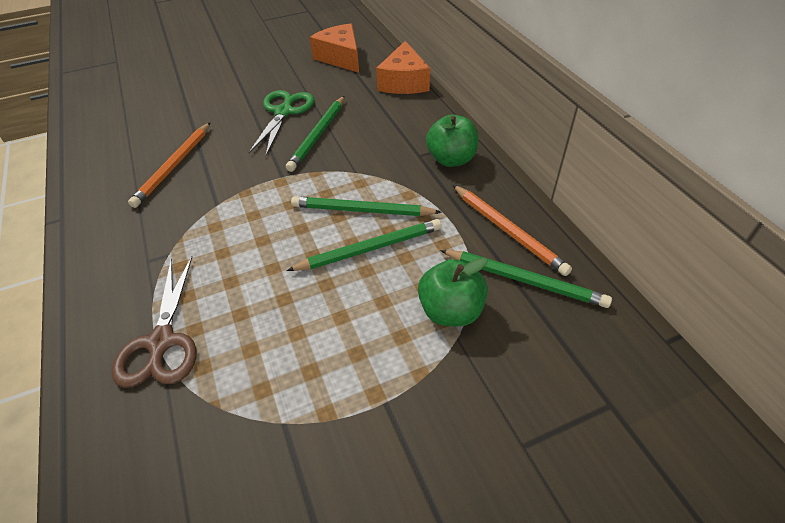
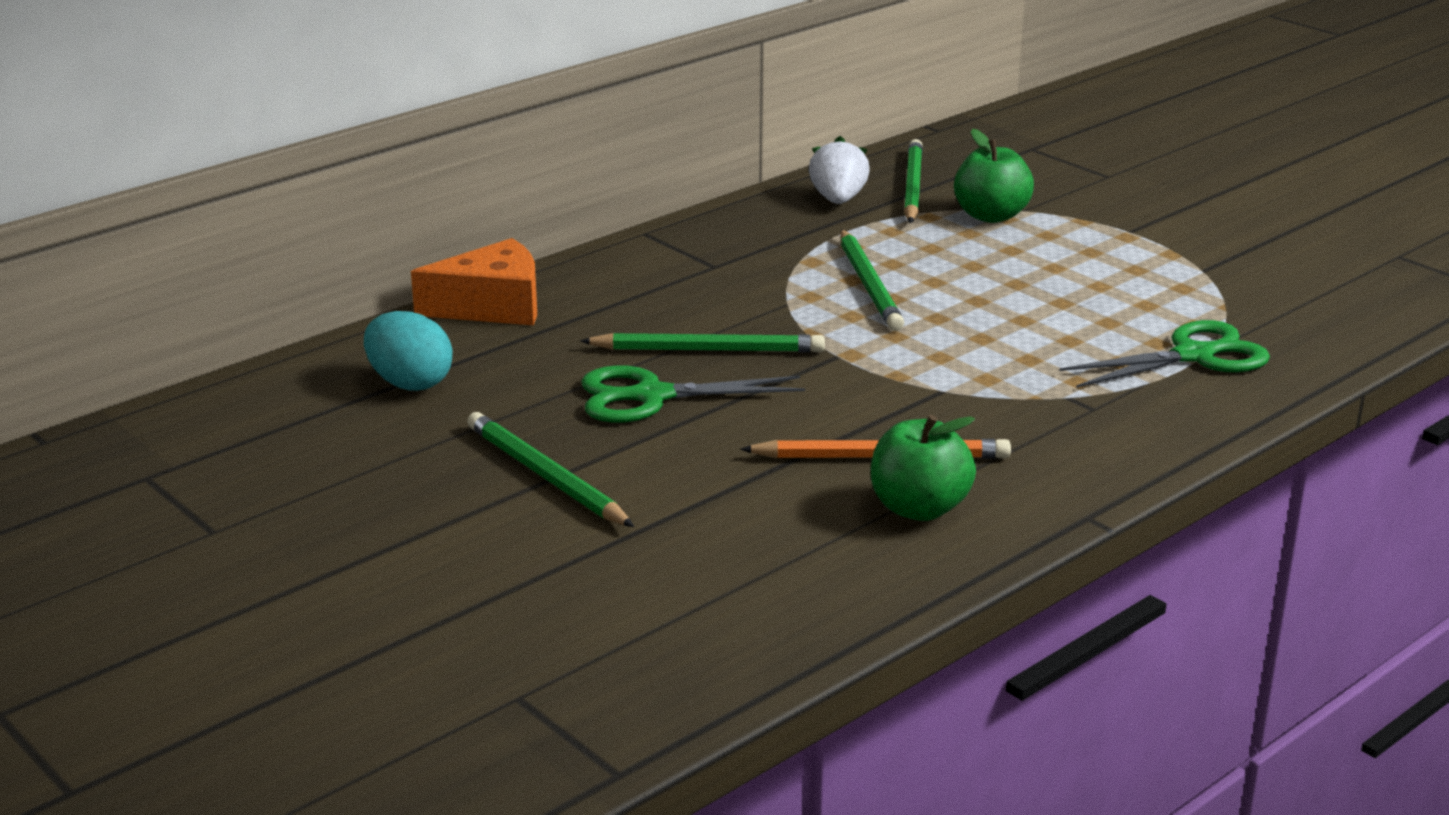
camera: 110 degrees left, 20 degrees down
brown scissors [112,256,196,388] -> green scissors [1059,320,1270,388]
green pencil [286,219,442,271] -> green pencil moved to [467,412,634,527]
orange cheese [310,24,359,73] -> turquoise egg [364,311,452,391]
green apple [426,114,479,167] -> green apple moved to [871,415,976,521]
orange pencil [453,185,572,276] -> white strawberry [809,136,870,204]

